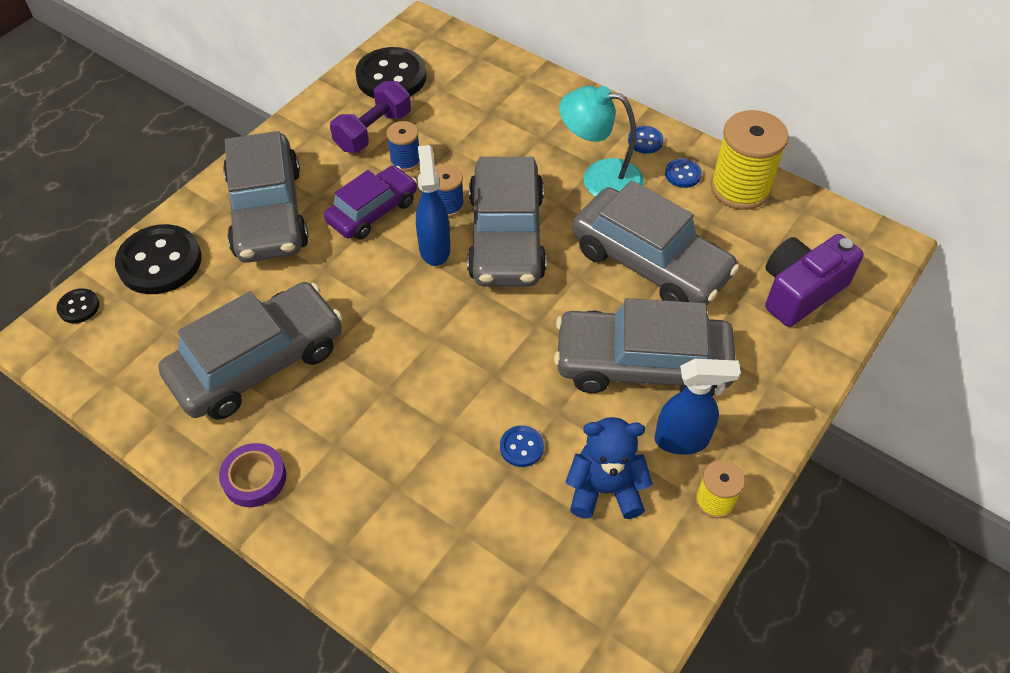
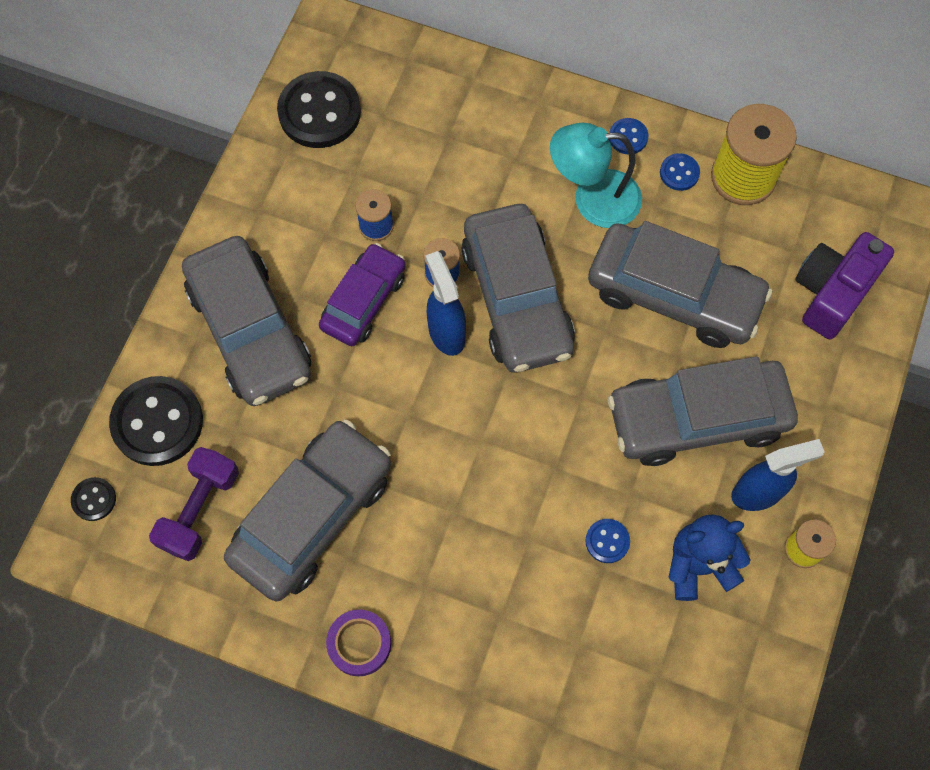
camera: 15 degrees left, 15 degrees up
purple dumbbell [330,81,411,152] -> purple dumbbell moved to [149,447,239,561]

